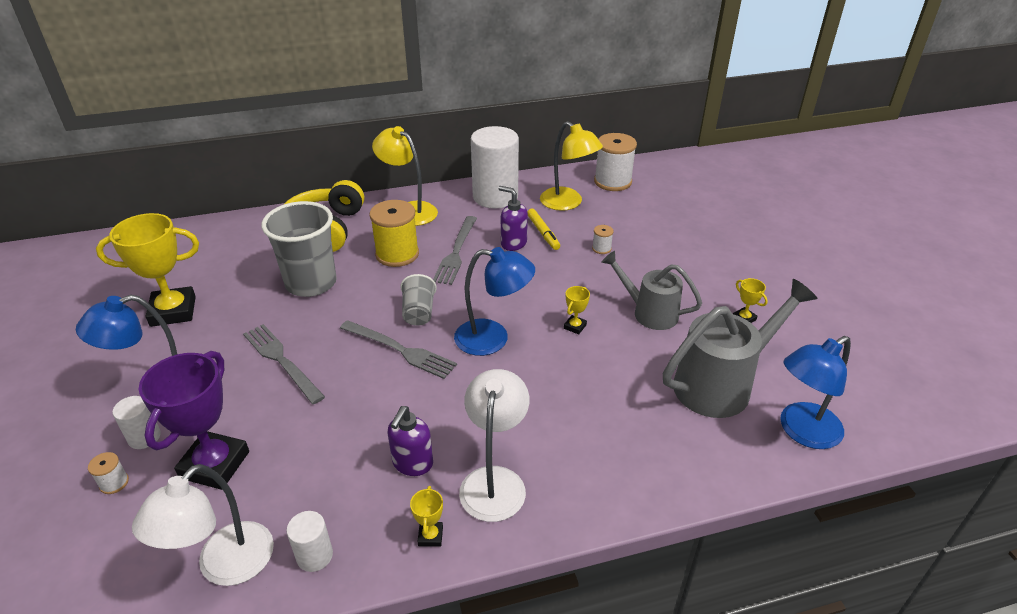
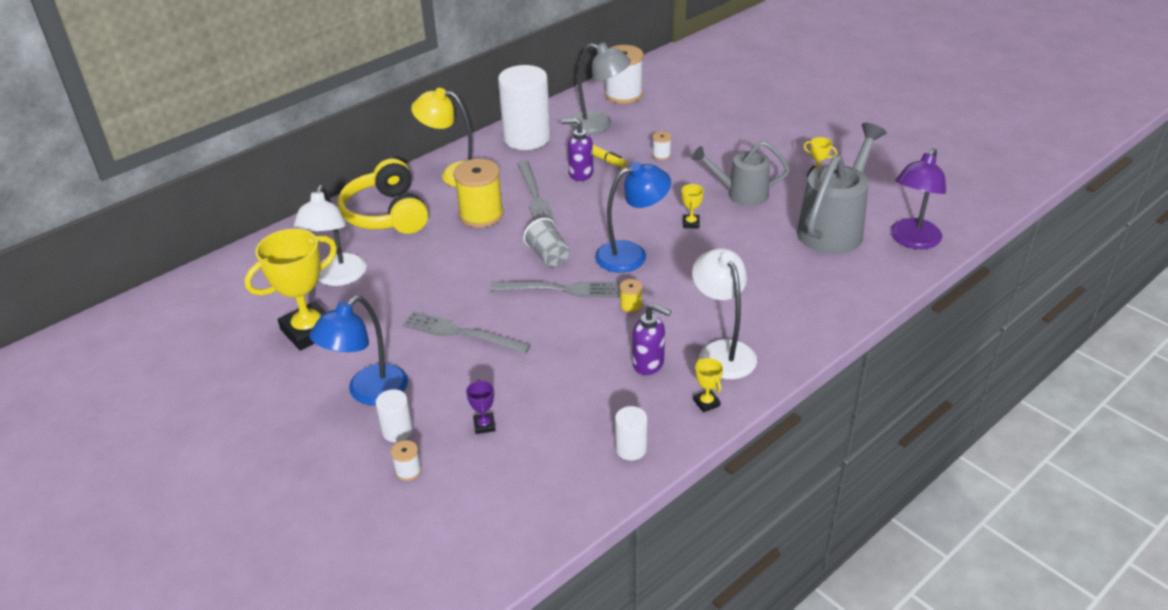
camera: 25 degrees left, 0 degrees up
white lamp [132,464,274,586] -> white lamp moved to [293,185,366,286]
purple trophy [139,351,249,490] -> purple trophy [466,379,496,434], size x0.43
grey cup [261,201,337,297] -> none
purple soap dispenser [388,406,433,476] -> purple soap dispenser turned 60 degrees counterclockwise [632,303,671,375]
yellow lamp [540,121,603,211] -> grey lamp [569,43,631,134]
blue lamp [780,336,851,449] -> purple lamp [890,148,946,249]
none -> yellow spool [620,279,643,313]

